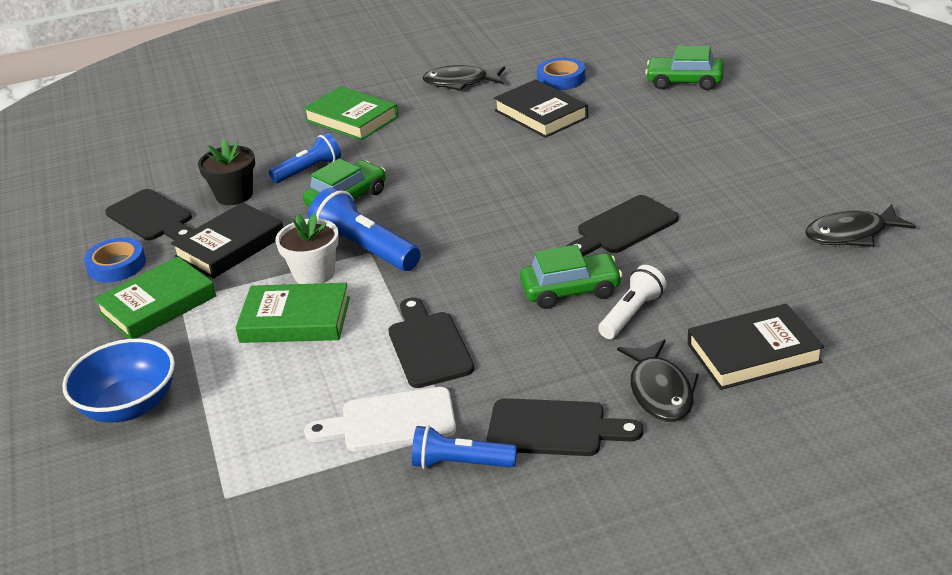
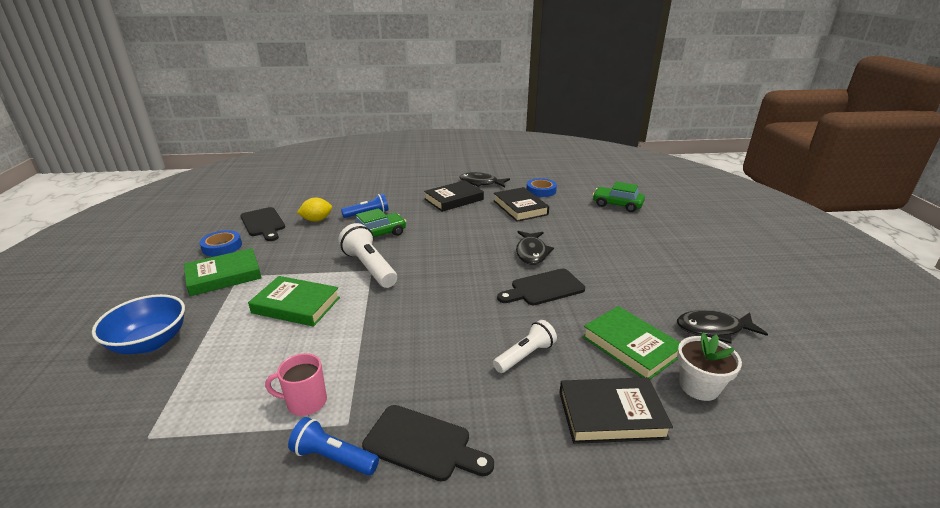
camera: 10 degrees right, 5 degrees down
black book [171,202,283,279] -> black book moved to [424,180,484,212]
black flower pot [198,139,255,205] -> yellow lemon [297,198,332,222]
white flower pot [275,213,339,284] -> white flower pot moved to [677,333,742,401]
green book [303,86,398,140] -> green book moved to [582,306,680,379]
white cutting board [304,387,456,452] -> pink mug [265,353,327,416]
blue flashlight [308,187,421,271] -> white flashlight [338,223,397,288]
black cutting board [388,297,474,388] -> none
green car [520,245,623,309] -> none
black fish [617,339,699,422] -> black fish moved to [516,231,554,265]

